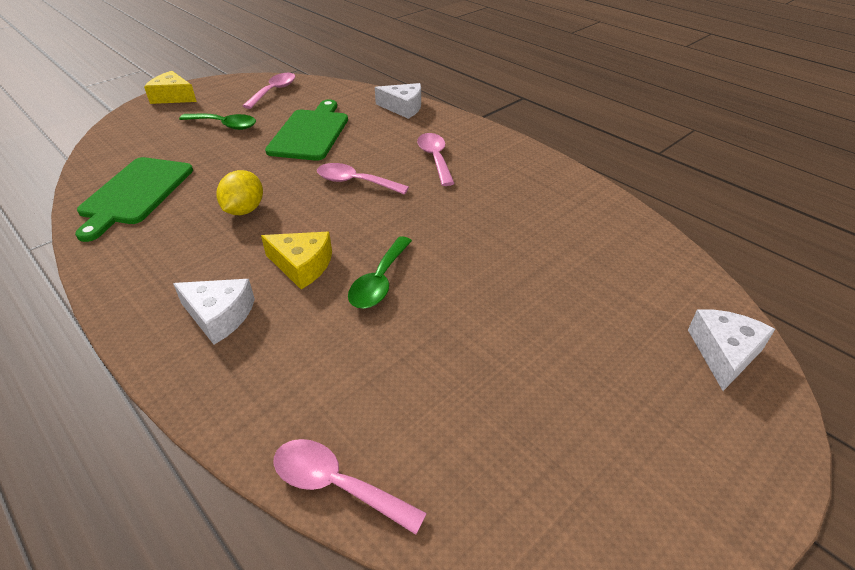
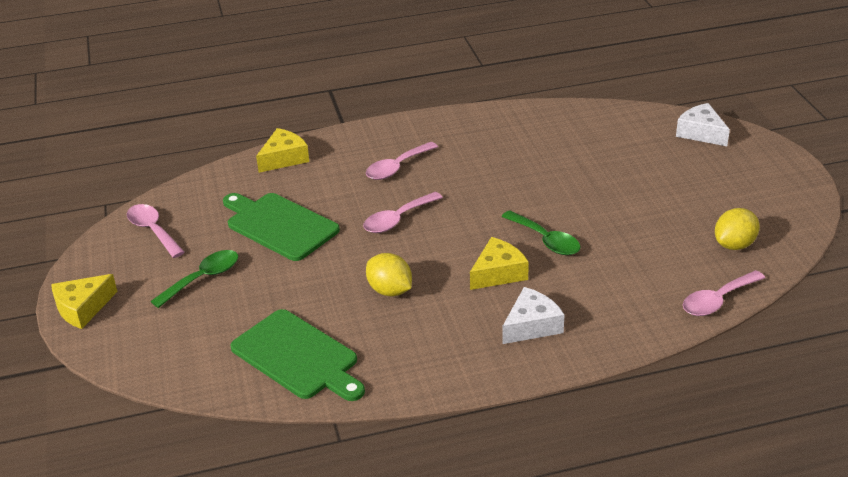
camera: 60 degrees left, 5 degrees down
white cheese [375,83,421,119] -> yellow cheese [256,128,309,173]
pink spoon [417,133,455,186] -> pink spoon turned 60 degrees counterclockwise [366,142,438,180]
none -> yellow lemon [715,208,760,250]

